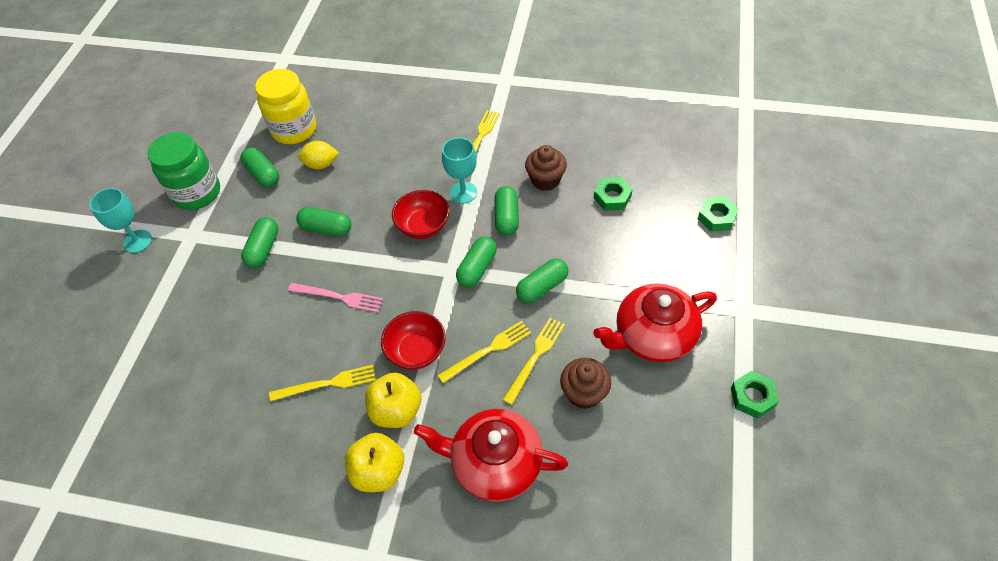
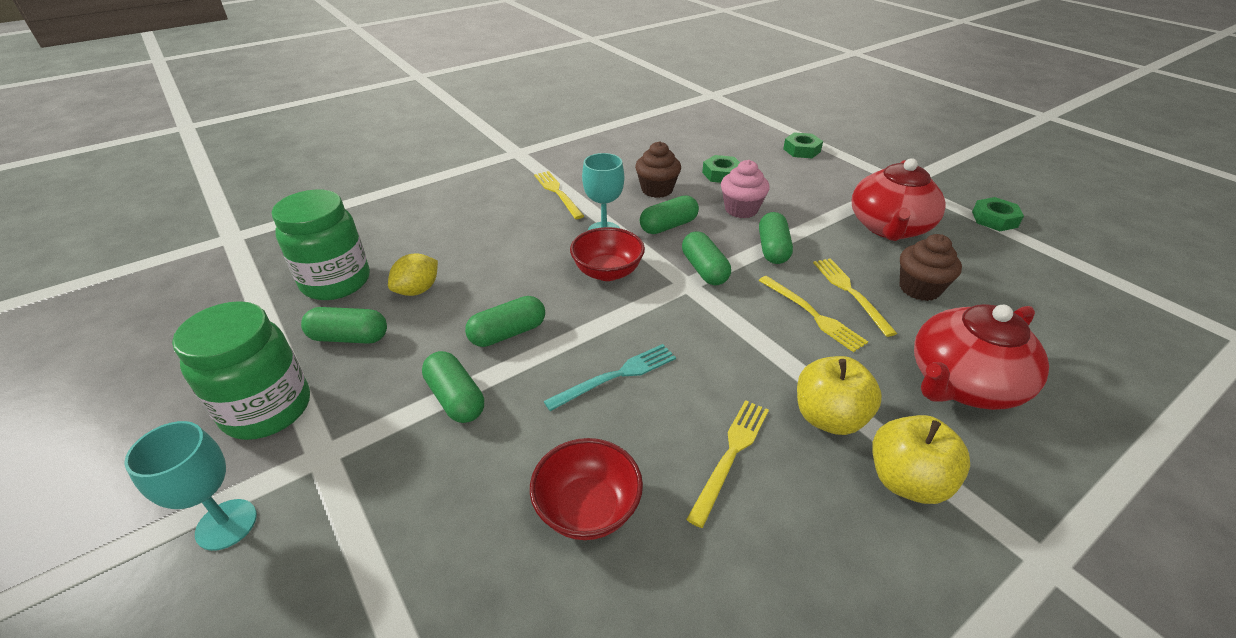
camera: 50 degrees left, 15 degrees down
yellow jar [255,69,316,144] -> green jar [272,190,370,300]
pink fork [288,283,383,312] -> turquoise fork [544,344,676,411]
red bowl [381,311,446,370] -> red bowl moved to [530,438,643,540]
yellow fork [437,321,531,383] -> yellow fork turned 135 degrees clockwise [758,276,868,352]
green capsule [494,186,519,236] -> green capsule turned 75 degrees counterclockwise [640,195,699,234]
none -> pink cupcake [721,160,770,218]

